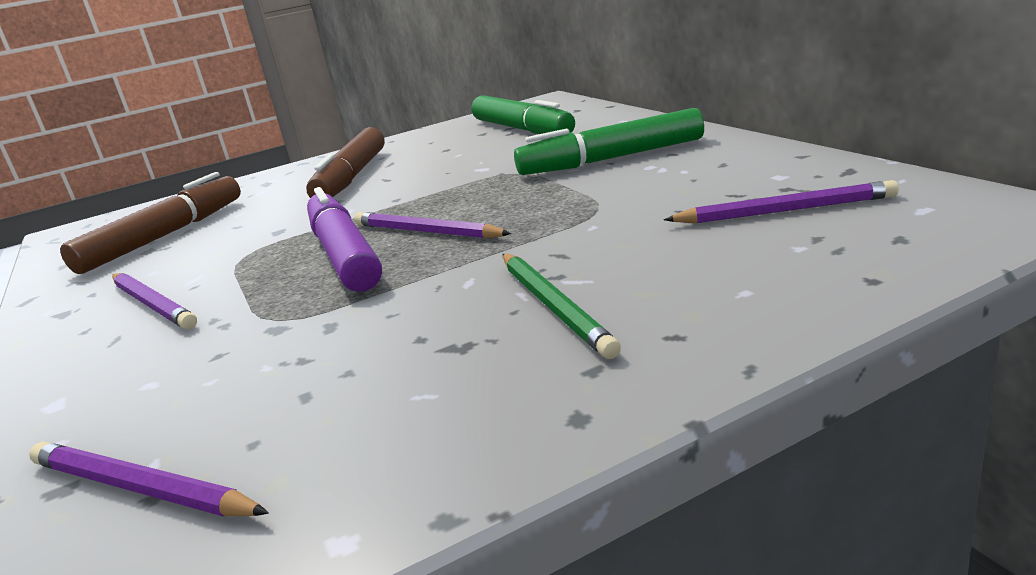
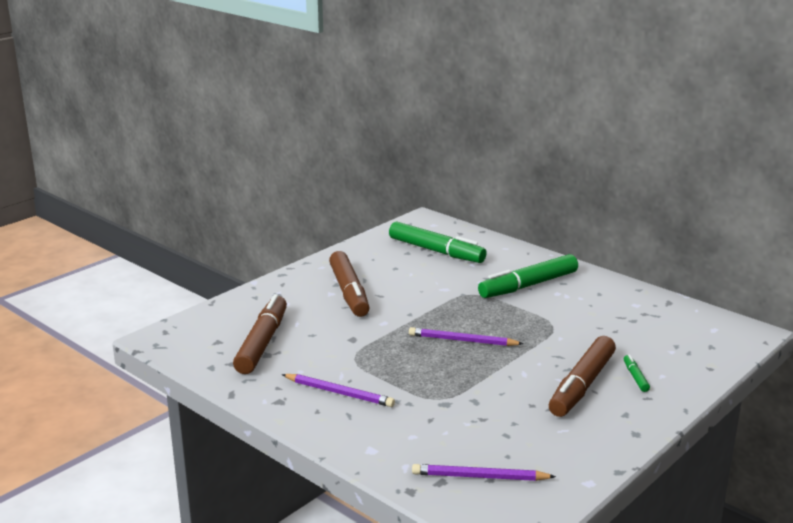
camera: 25 degrees left, 0 degrees up
purple marker [307,187,382,292] -> none
green pencil [503,254,621,359] -> brown marker [549,336,616,417]
purple pencil [664,180,899,223] -> none
none -> green marker [624,354,650,392]

